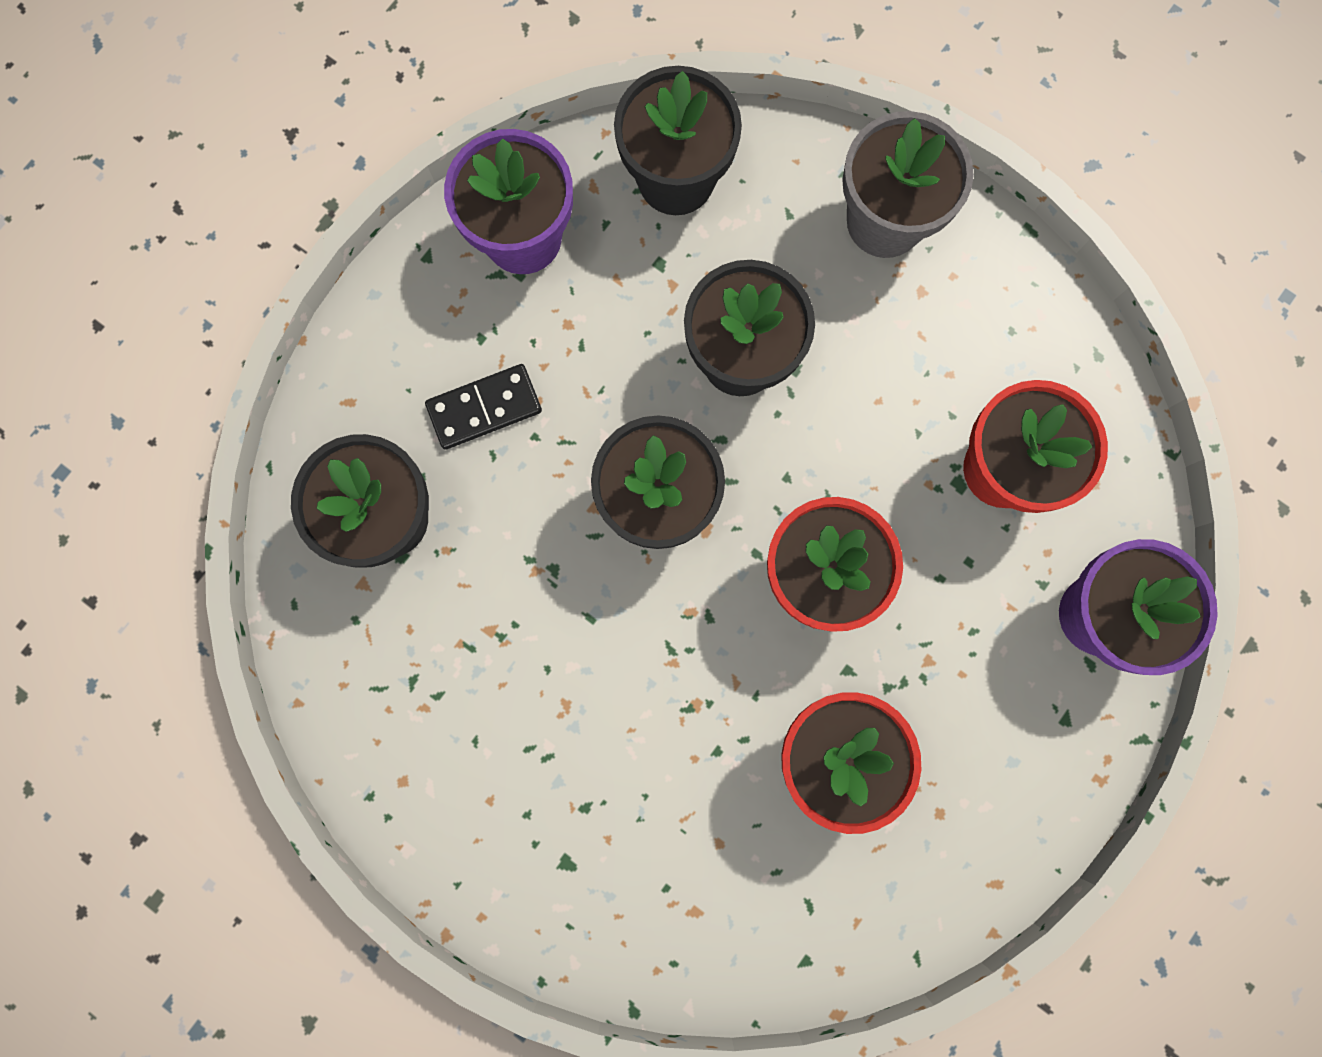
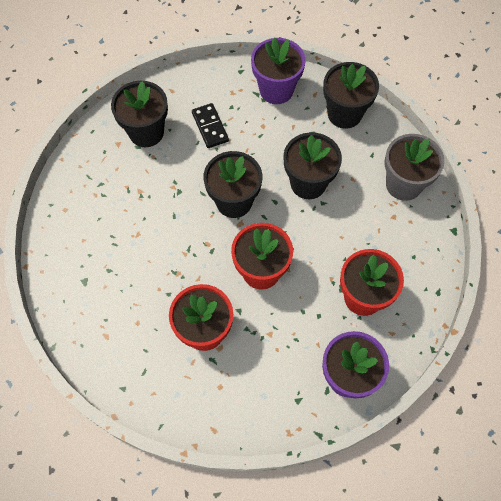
camera: 45 degrees right, 15 degrees down
black domino [425,364,542,450] -> black domino turned 45 degrees clockwise [192,103,229,148]

